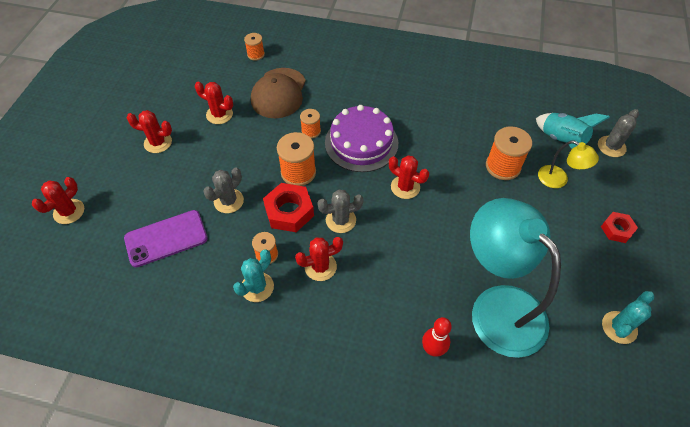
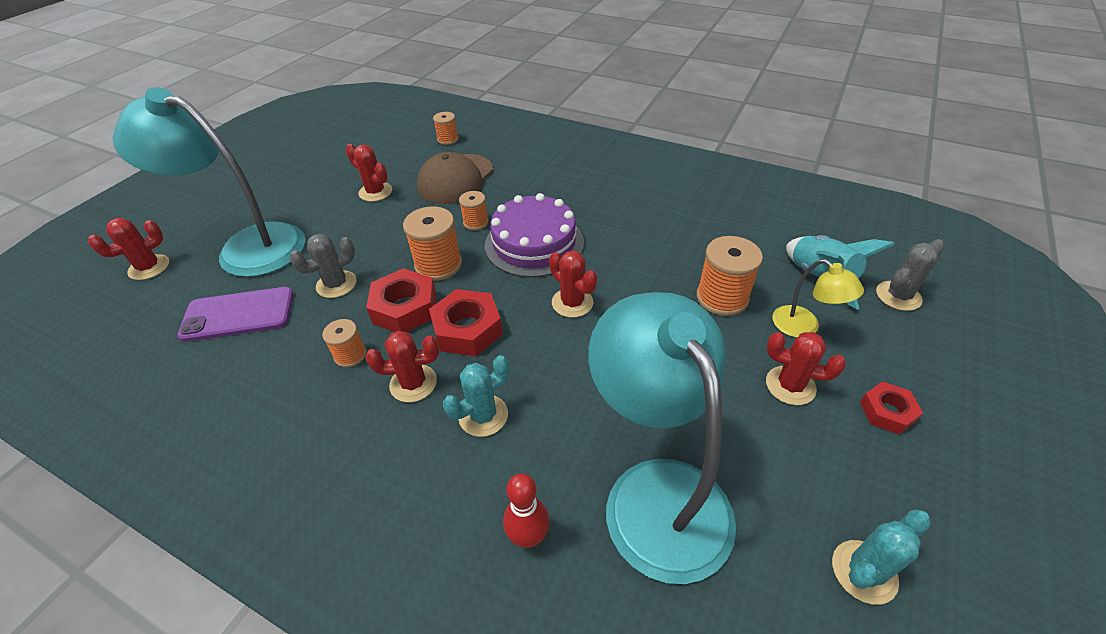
camera: 15 degrees right, 10 degrees down
red cactus [127,110,172,153] -> red cactus moved to [766,332,846,405]
turquoise cactus [233,250,274,302] -> turquoise cactus moved to [443,355,509,437]
grey cactus [317,189,364,233] -> red nut [429,289,503,356]
none -> turquoise lamp [113,87,305,277]

